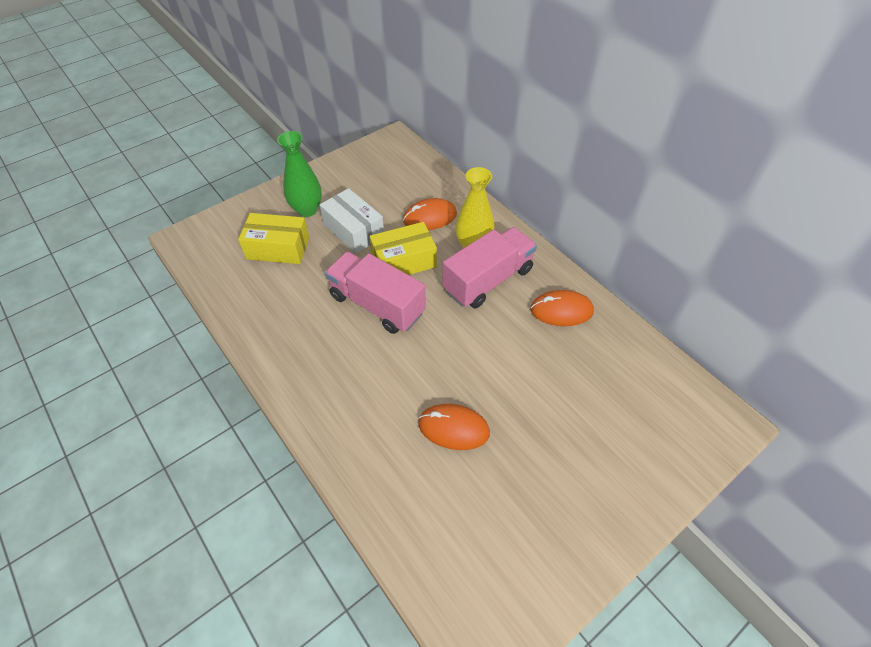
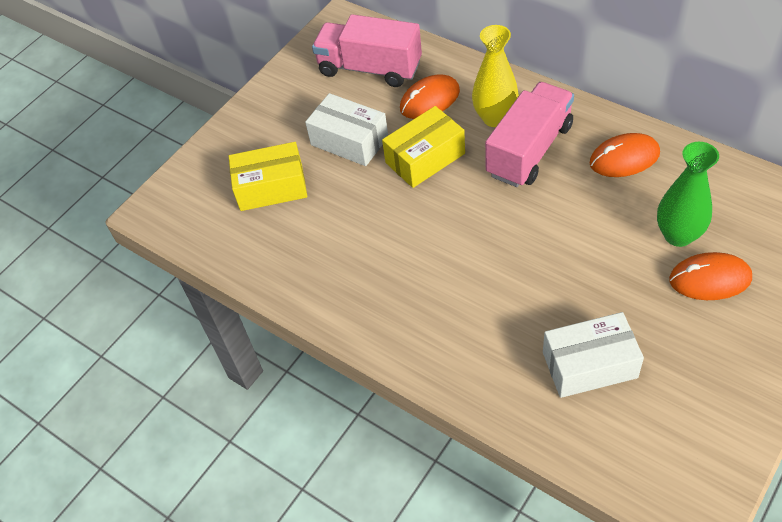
camera: 10 degrees left, 0 degrees up
green vase [277,131,322,217] -> green vase moved to [657,142,719,247]
pink truck [325,252,426,334] -> pink truck moved to [312,14,422,87]
orange mouse [418,404,490,450] -> orange mouse moved to [669,252,752,300]
none -> white box [543,312,644,398]

